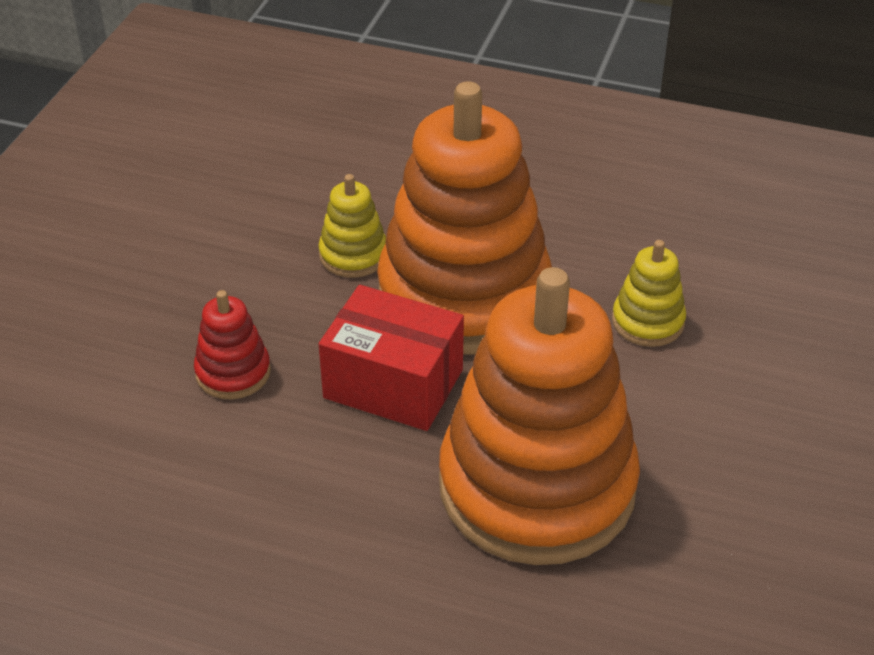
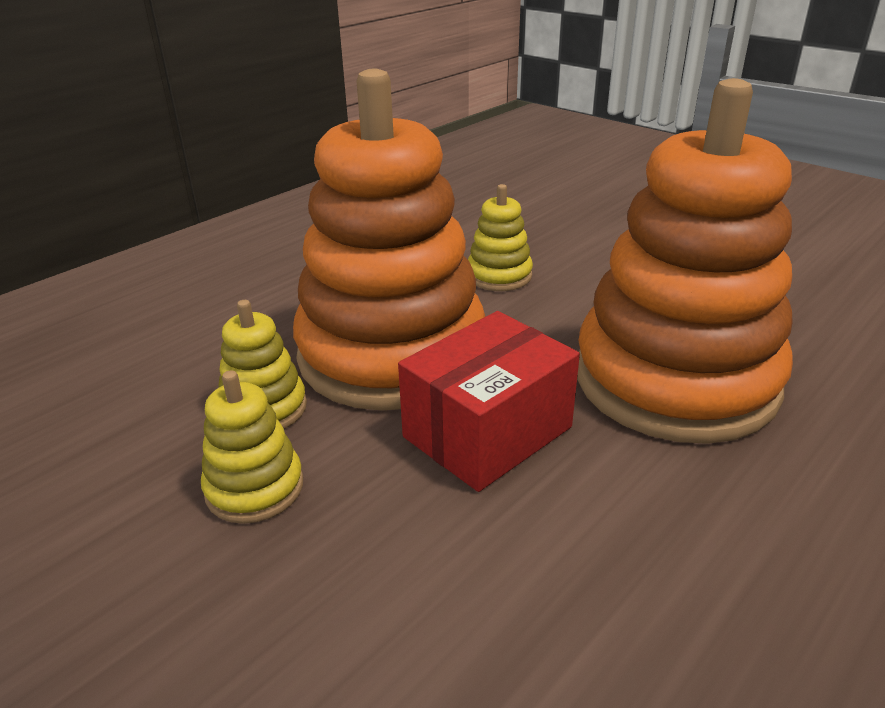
camera: 65 degrees left, 10 degrees down
red stacking toy [194,290,271,399] -> none
none -> yellow stacking toy [201,370,303,524]

